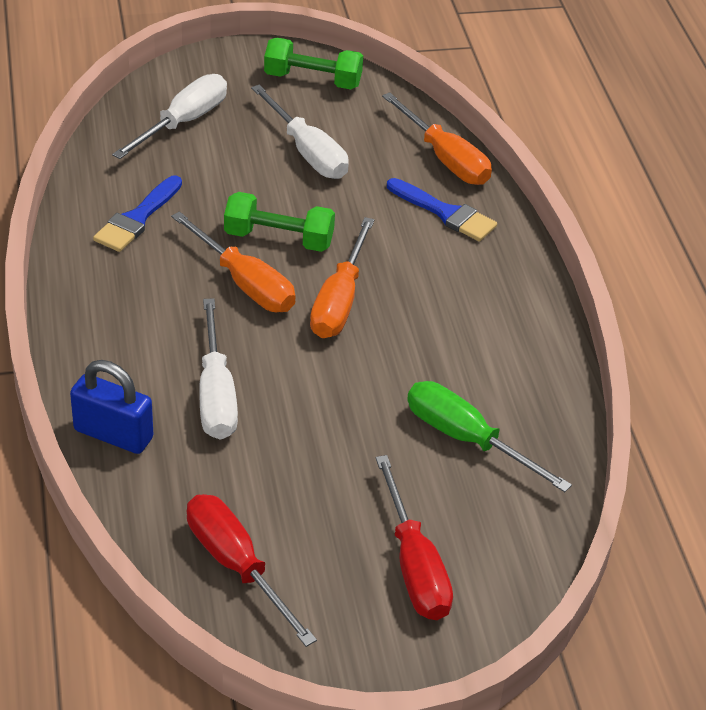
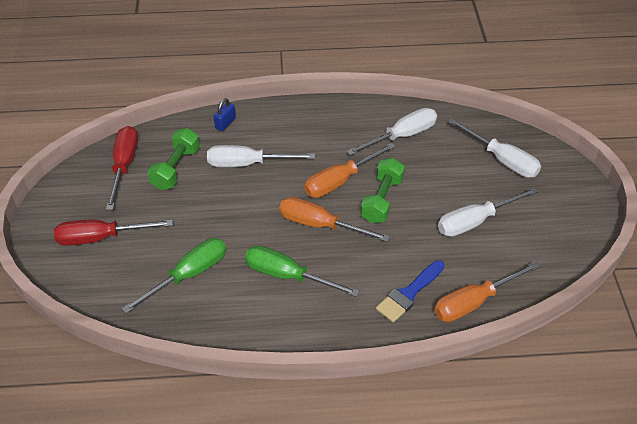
camera: 100 degrees right, 5 degrees up
blue padlock [70,360,153,454] -> blue padlock [214,98,236,131], size x0.59
blue brush [93,175,182,252] -> white screwdriver [346,108,437,156]
red screwdriver [187,494,317,647] -> red screwdriver turned 60 degrees counterclockwise [106,126,138,210]
green dumbbell [264,38,363,90] -> green dumbbell moved to [148,128,200,190]
none -> green screwdriver [245,246,360,297]

